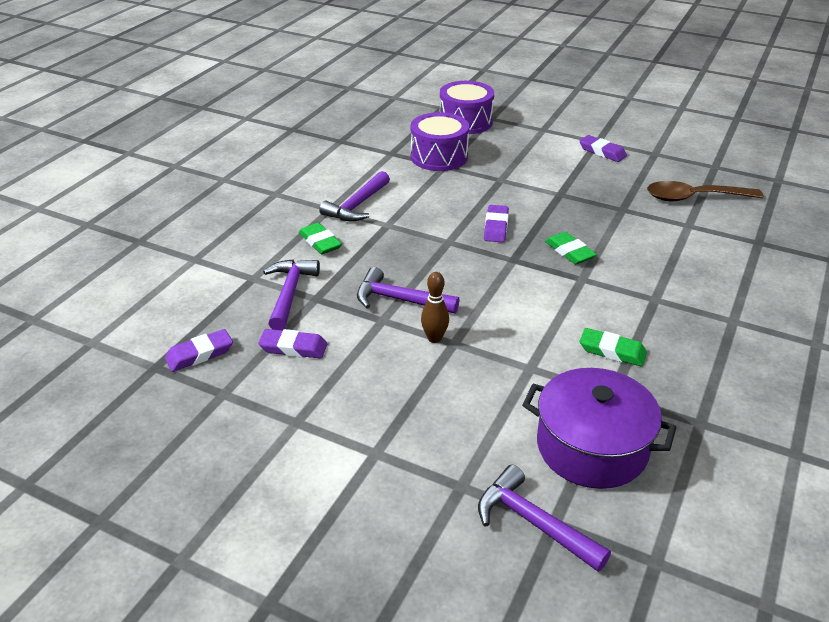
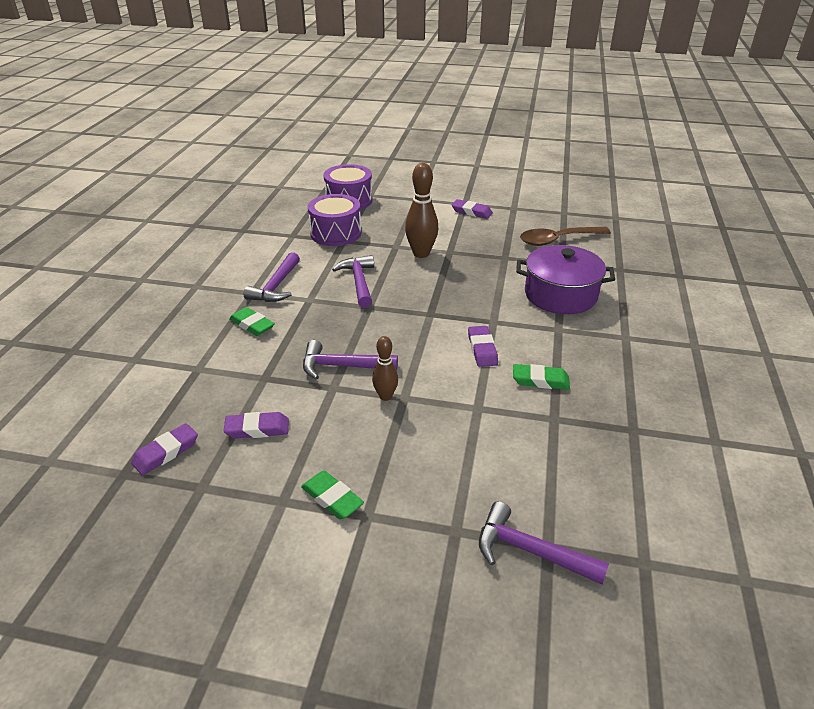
camera: 15 degrees left, 0 degrees up
purple hammer [263,259,320,330] -> purple hammer moved to [332,255,374,308]
purple eraser [484,205,509,242] -> purple eraser moved to [468,326,498,367]
purple pot [522,368,677,489] -> purple pot moved to [516,245,615,314]
green eraser [545,232,597,264] -> green eraser moved to [301,471,364,519]
none -> brown bowling pin [405,163,438,258]

